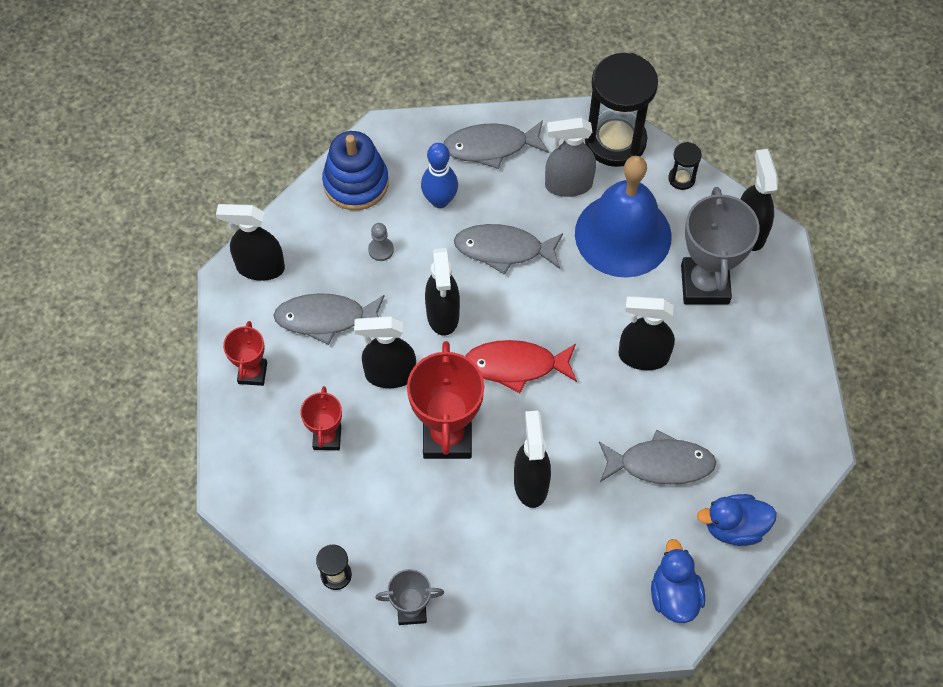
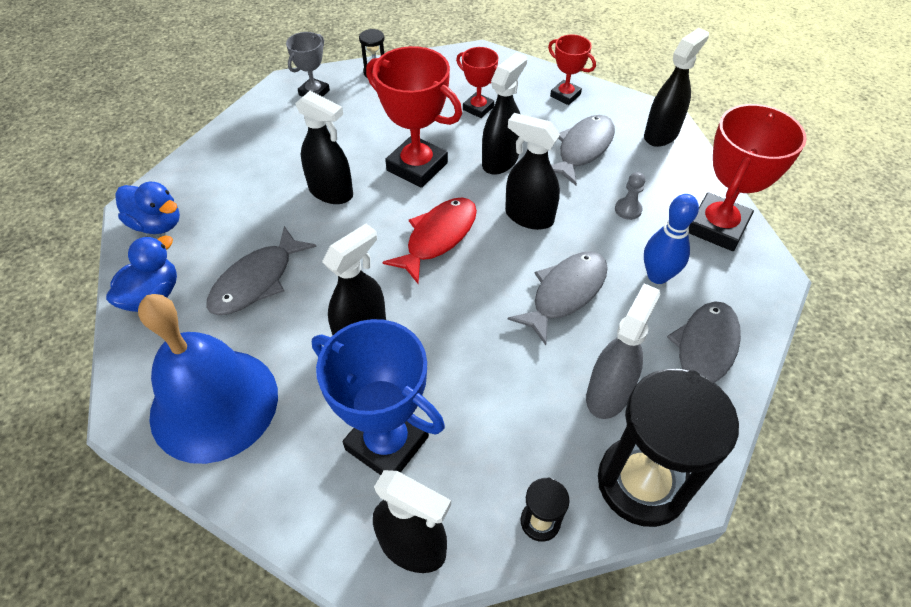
camera: 125 degrees right, 10 degrees down
blue stacking toy [322,131,389,210] -> red trophy [689,104,807,251]
blue bell [575,156,672,278] -> blue bell moved to [138,294,278,464]
grey trophy [681,187,760,305] -> blue trophy [312,319,445,475]

